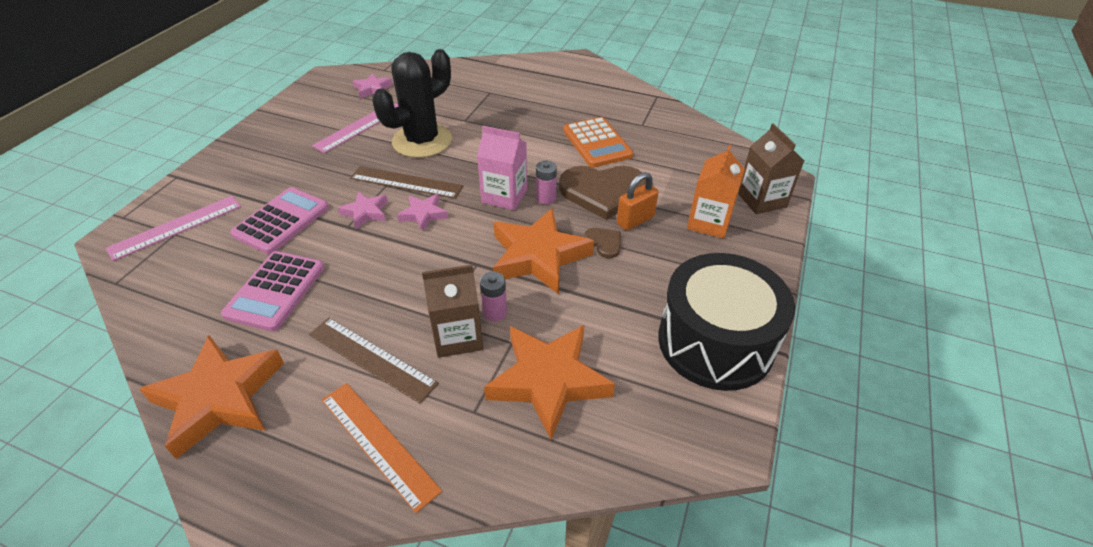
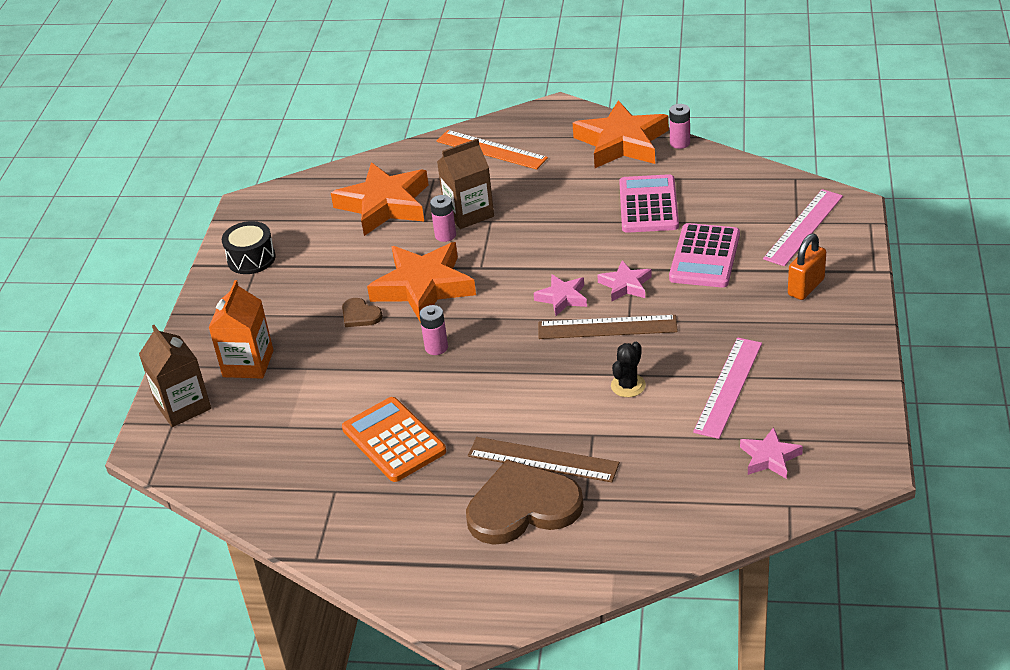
camera: 170 degrees right, 5 degrees down
brown ruler [309,317,439,404] -> brown ruler moved to [468,437,620,482]
black cactus [373,49,452,158] -> black cactus [611,342,646,397], size x0.43
pink carton [477,126,527,210] -> none
brown heart [559,166,646,220] -> brown heart moved to [466,459,584,545]
orange padlock [617,172,659,231] -> orange padlock moved to [788,234,826,300]
black drum [658,253,795,391] -> black drum [222,221,276,274], size x0.49
none -> pink battery [669,104,690,149]

